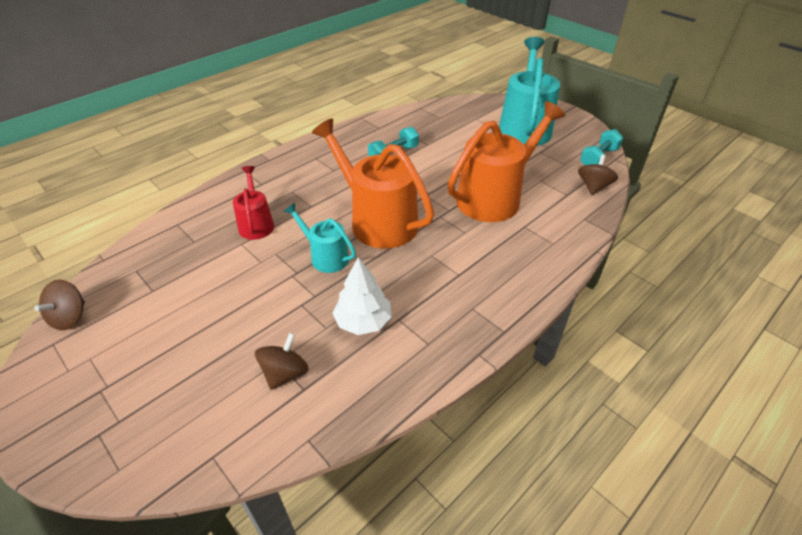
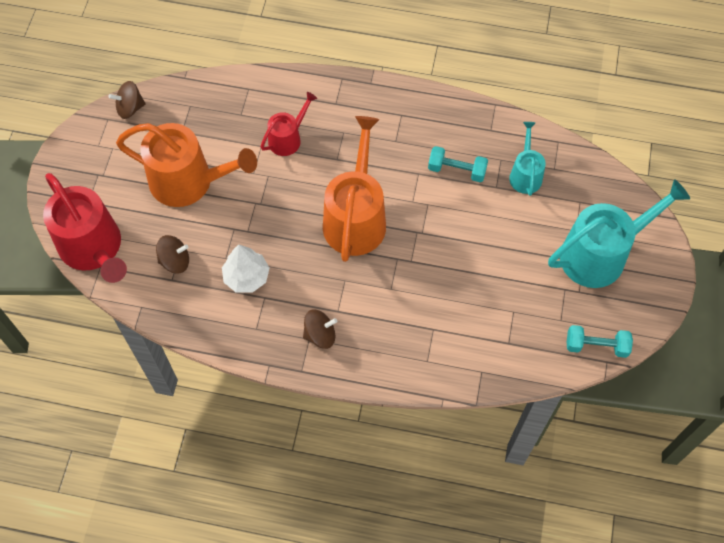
camera: 55 degrees right, 20 degrees up
turquoise watering can [284,203,356,273] -> turquoise watering can moved to [509,122,546,196]
orange watering can [447,101,565,222] -> orange watering can moved to [116,123,257,207]
brown spinning top [578,155,618,195] -> brown spinning top moved to [303,309,337,349]
none -> red watering can [43,173,127,283]

